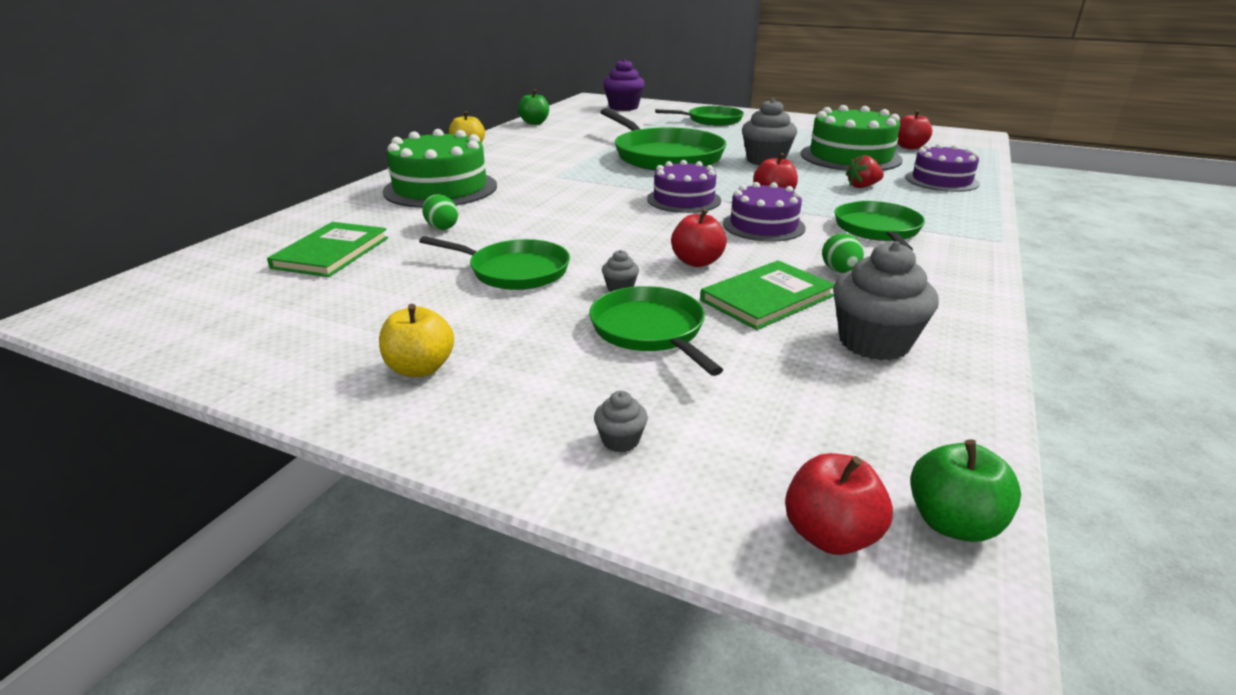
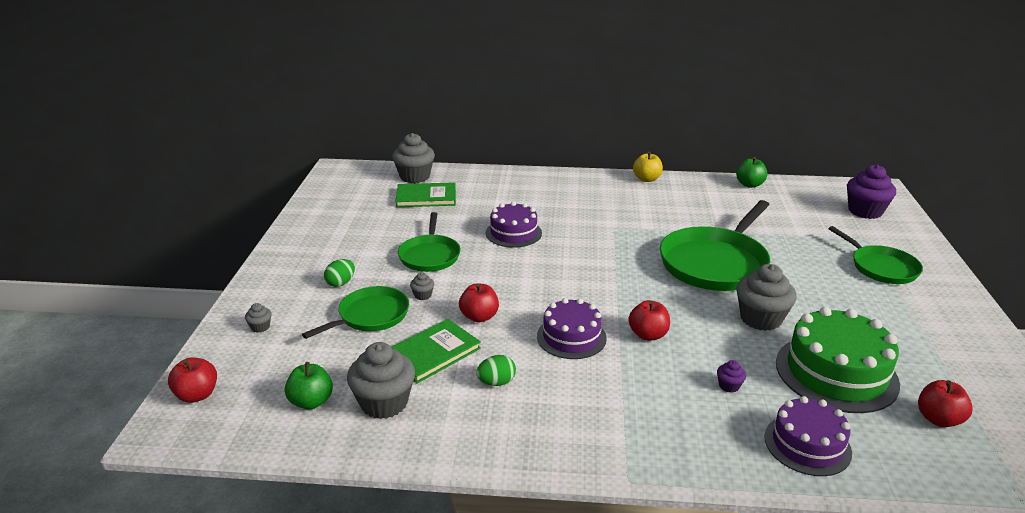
camera: 70 degrees right, 0 degrees up
yellow apple [379,304,454,377] -> none
green cake [383,129,497,208] -> none
green egg [422,195,458,230] -> green egg moved to [324,259,355,287]
purple cake [647,160,721,213] -> purple cake moved to [486,202,542,248]
green book [700,260,835,330] -> green book turned 75 degrees counterclockwise [391,319,481,384]
green pan [835,201,925,250] -> none
red strawberry [846,155,884,188] -> purple cupcake [717,360,746,393]
green apple [910,439,1021,542] -> green apple moved to [285,362,333,409]
none -> grey cupcake [392,133,435,183]

